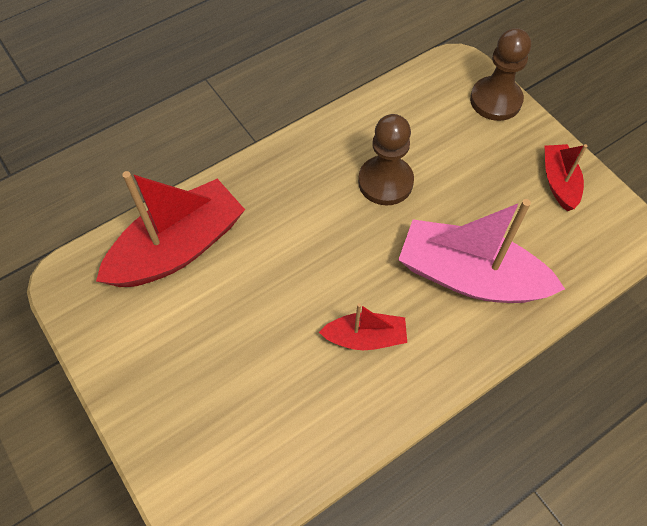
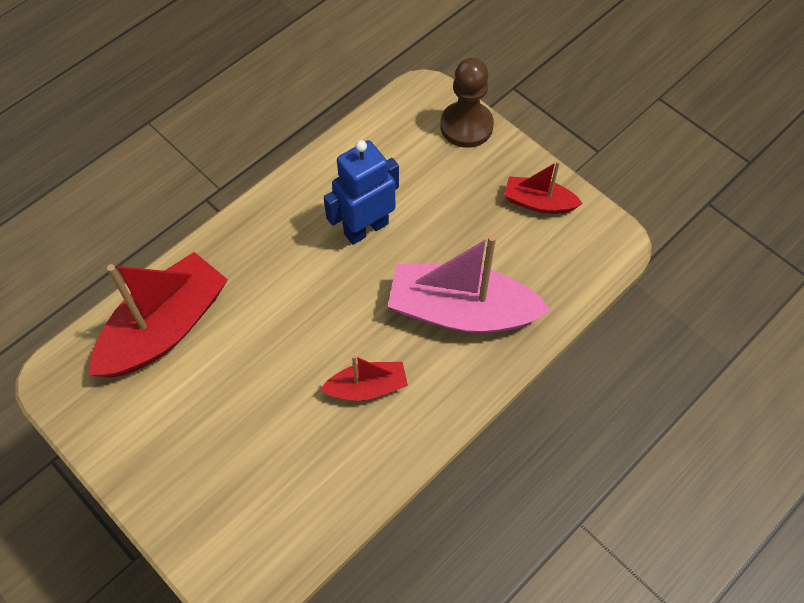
camera: 10 degrees left, 0 degrees up
brown pawn [358,114,414,205] -> blue robot [324,140,399,245]
red boat [544,144,587,211] -> red boat turned 60 degrees counterclockwise [504,161,583,214]

